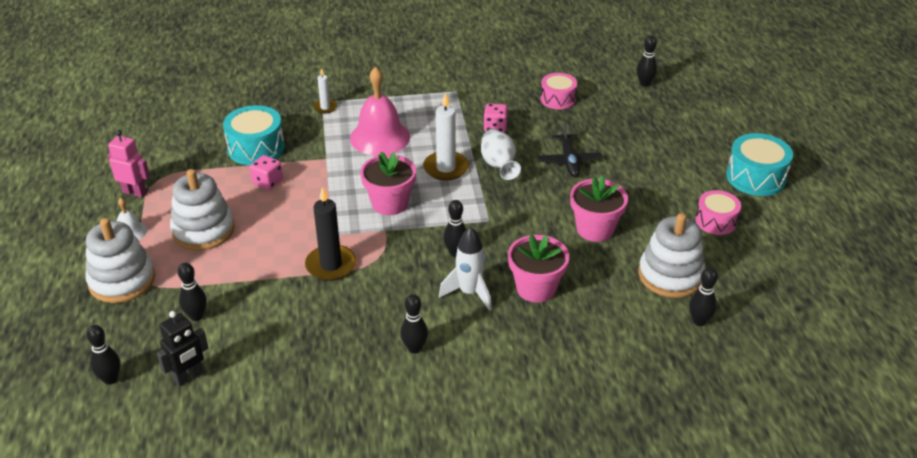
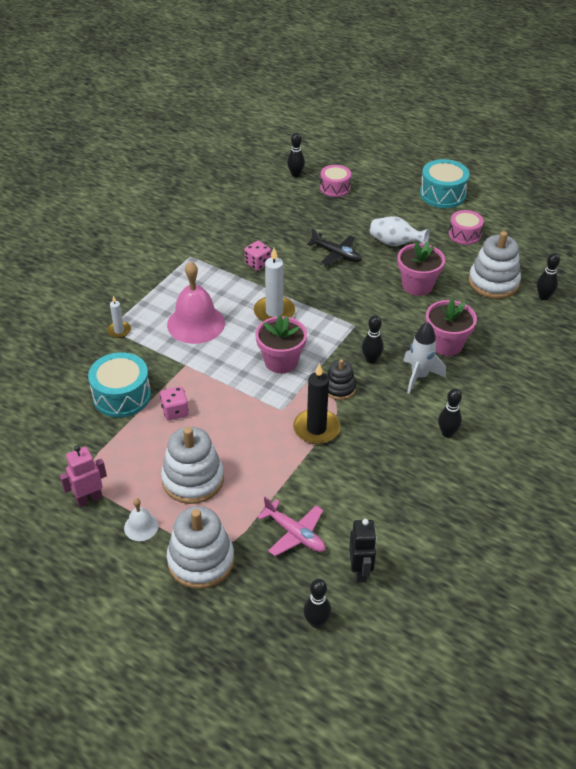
camera: 50 degrees left, 5 degrees up
black bowling pin [178,263,207,321] -> pink plane [257,497,325,556]
white vase [481,129,521,180] -> white vase moved to [370,216,430,246]
pink drum [541,73,577,110] -> pink drum moved to [320,165,351,197]
none -> black stacking toy [327,359,356,400]

